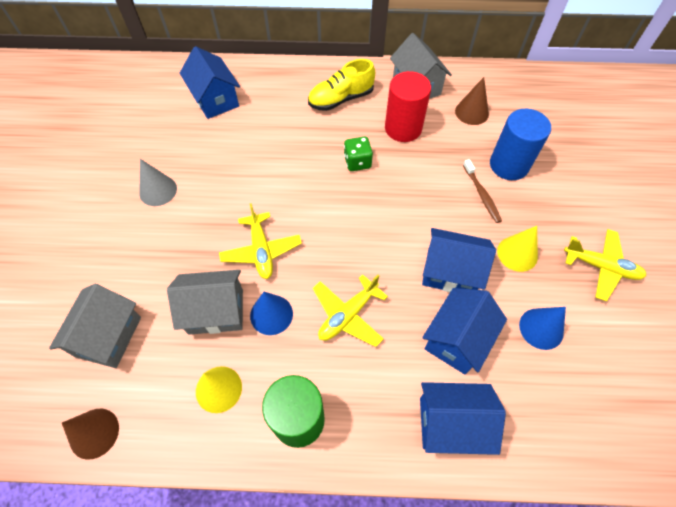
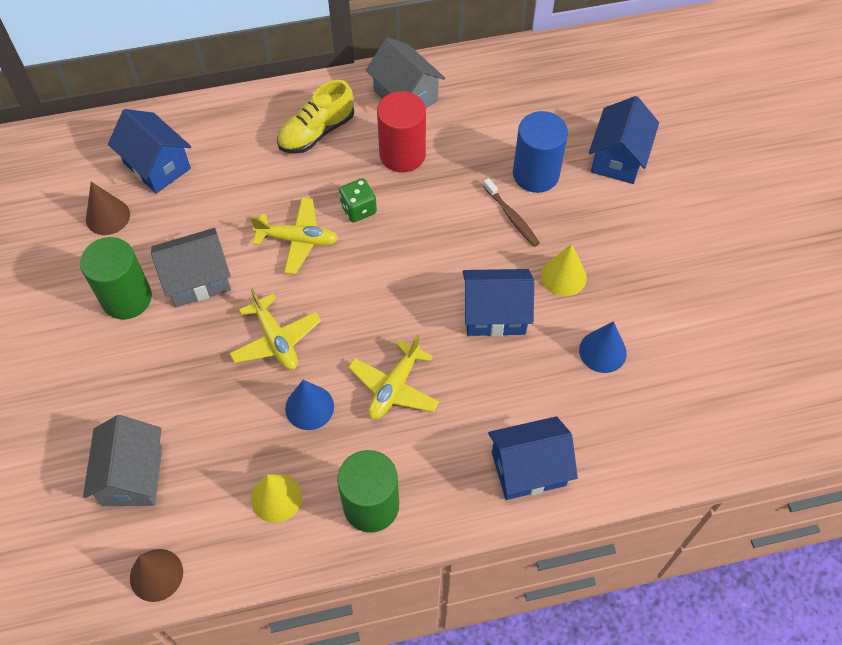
camera: 15 degrees left, 0 degrees up
grey cone [139,159,177,206] -> green cylinder [80,237,152,319]
grey house [167,270,243,335] -> grey house moved to [151,228,231,307]
blue house [422,288,507,375] -> blue house moved to [589,96,659,184]
brown cone [455,77,489,125] -> brown cone moved to [86,182,130,235]
yellow plane [564,229,646,301] -> yellow plane moved to [250,197,338,275]

